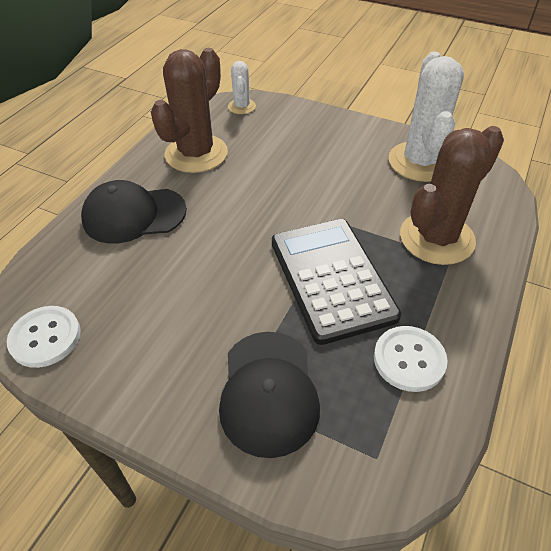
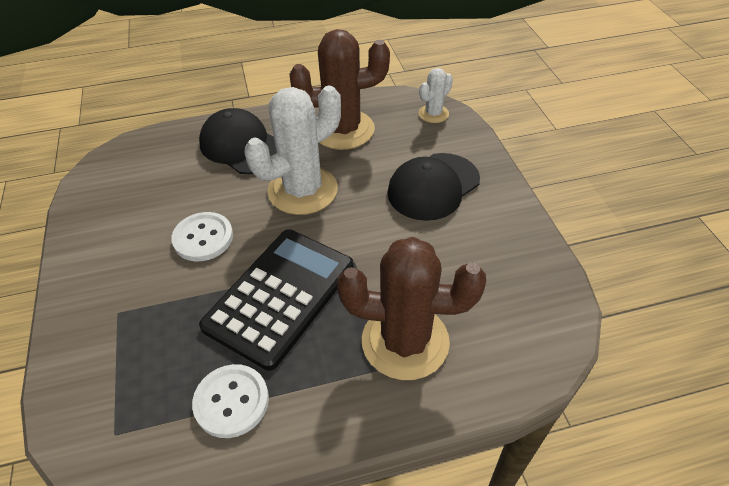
camera: 50 degrees right, 0 degrees up
white button [7,306,81,368] -> white button moved to [171,212,233,261]
black cap [219,332,320,458] -> black cap moved to [387,153,480,221]
white cactus [389,52,464,182] -> white cactus moved to [244,86,341,215]

